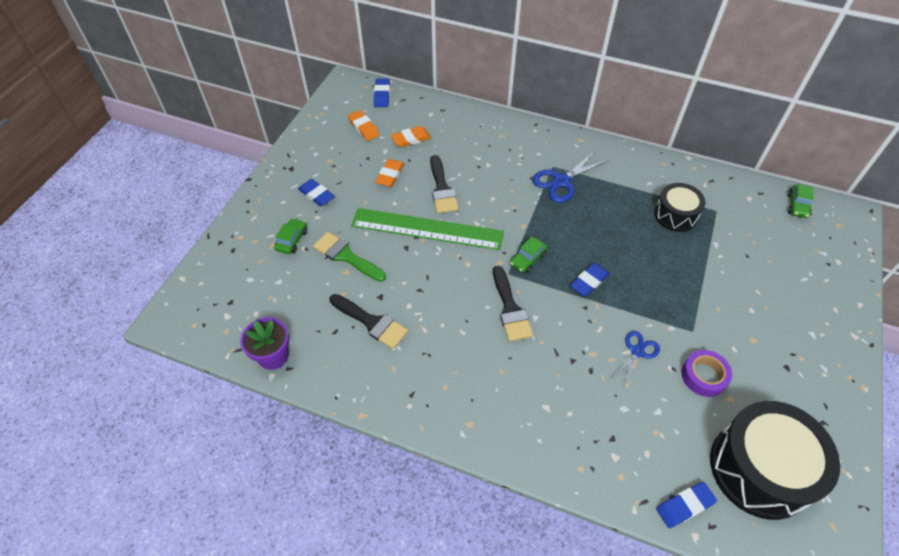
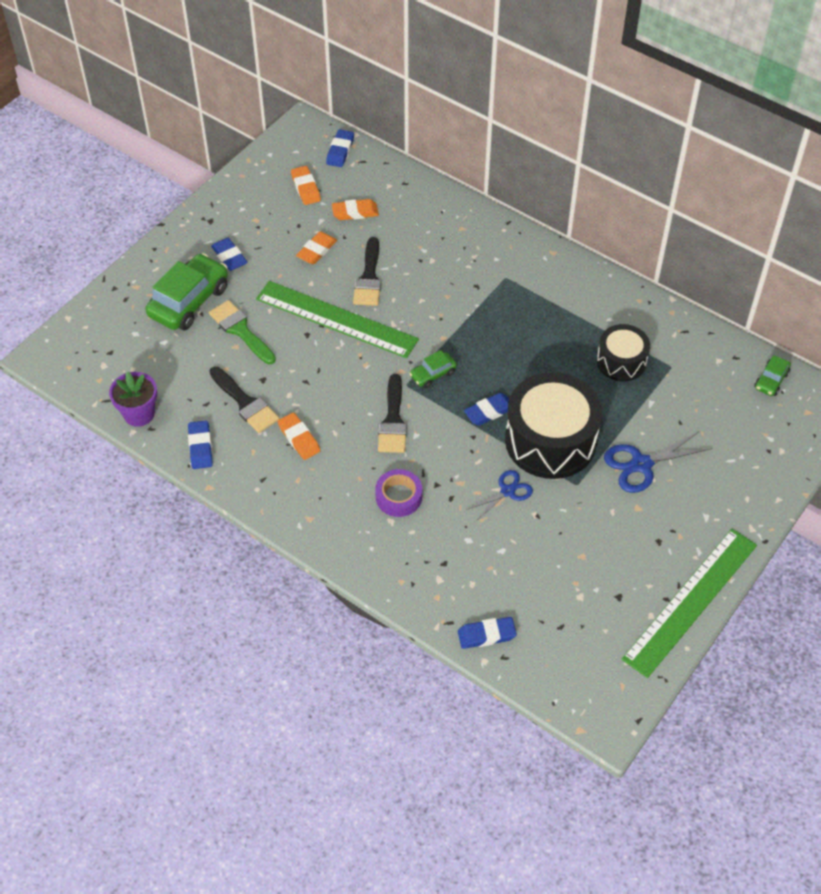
camera: 15 degrees right, 0 degrees up
green car [274,218,307,254] -> green car [145,253,228,330], size x2.02
blue scissors [532,150,609,202] -> blue scissors moved to [604,431,712,493]
purple tape [682,350,732,397] -> purple tape moved to [375,469,422,517]
black drum [710,401,840,520] -> black drum moved to [505,372,602,479]
none -> blue eraser [188,421,213,469]
none -> orange eraser [278,412,320,460]
none -> green ruler [622,529,757,678]

